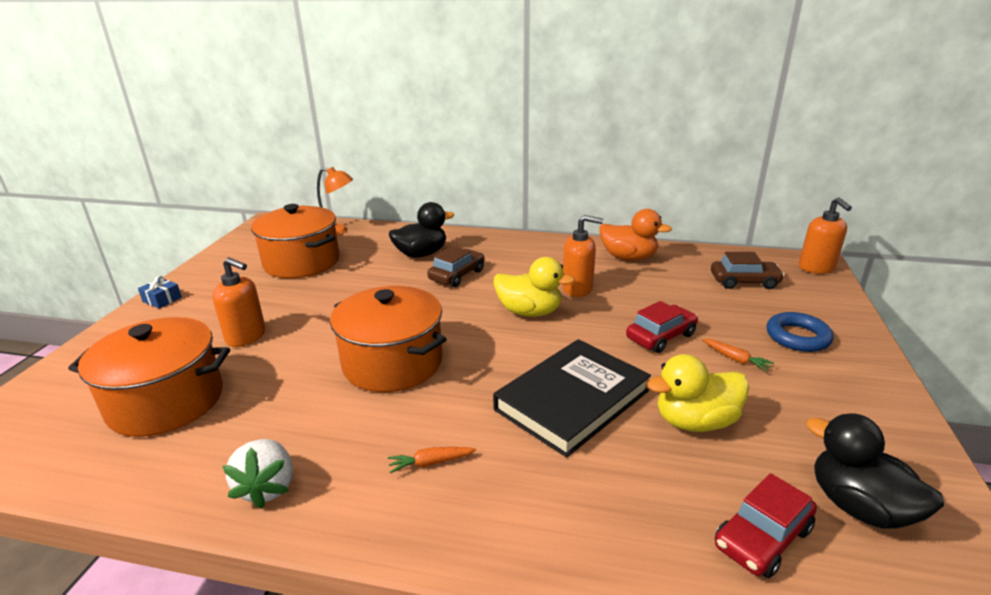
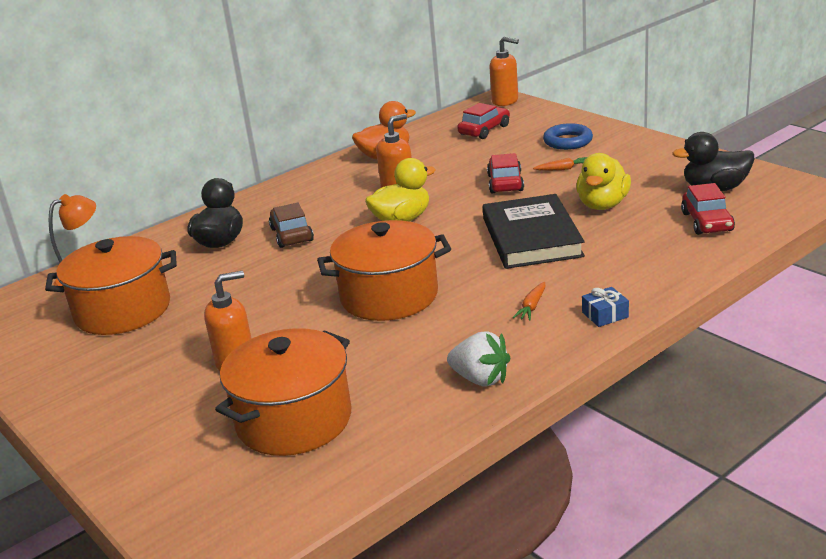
camera: 50 degrees left, 0 degrees up
blue gift [138,276,182,308] -> blue gift moved to [582,287,629,327]
brown car [711,252,785,289] -> red car [457,103,510,139]

